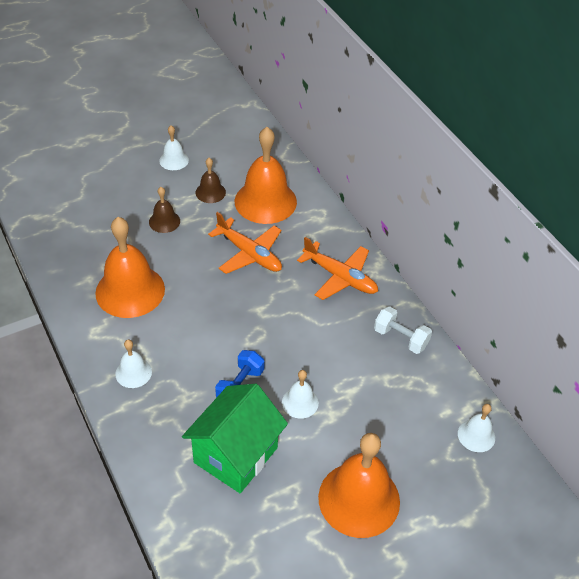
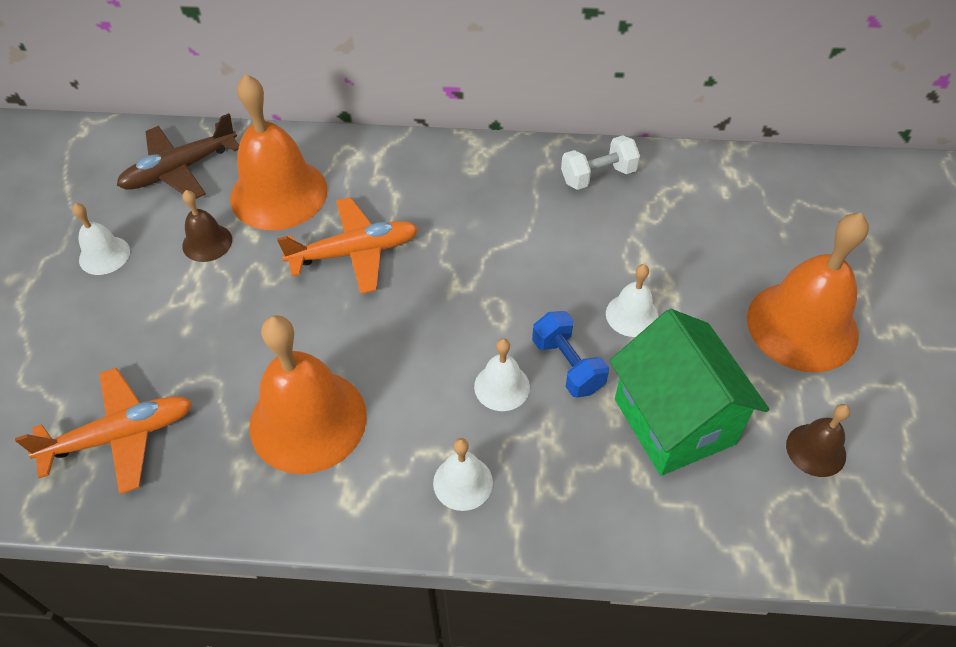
camera: 55 degrees left, 5 degrees up
brown bell [149,187,180,233] -> brown bell moved to [786,404,850,477]
orange plane [297,237,378,300] -> orange plane moved to [15,368,192,494]
white bell [458,404,495,452] -> white bell moved to [474,338,530,411]
none -> brown plane [117,113,239,199]

